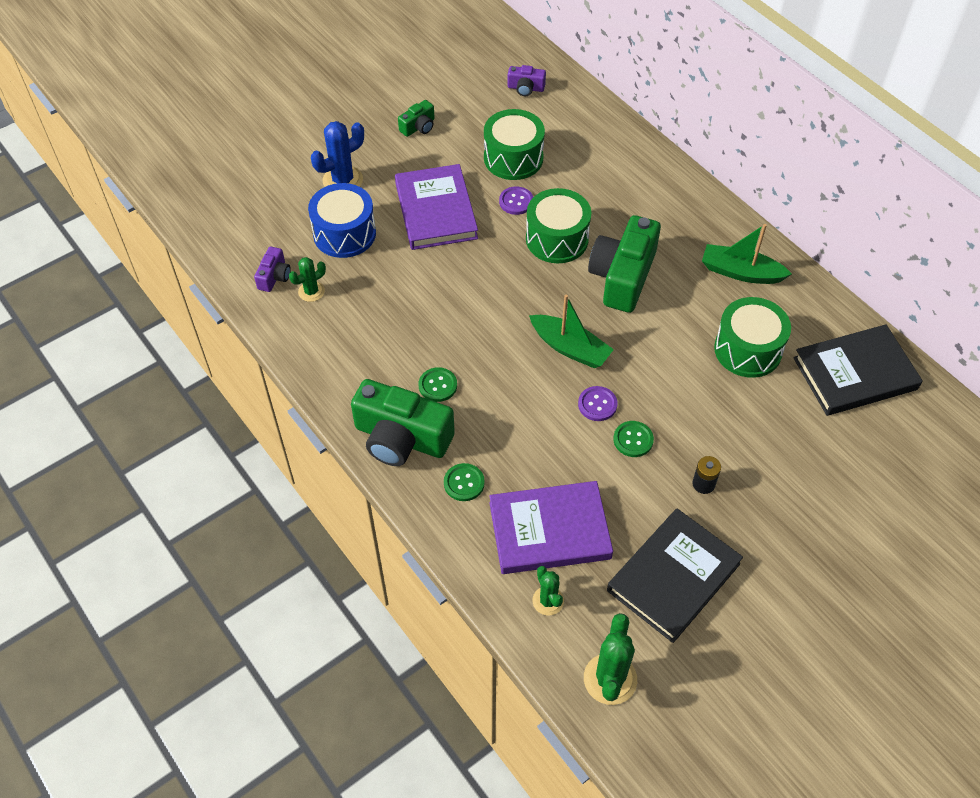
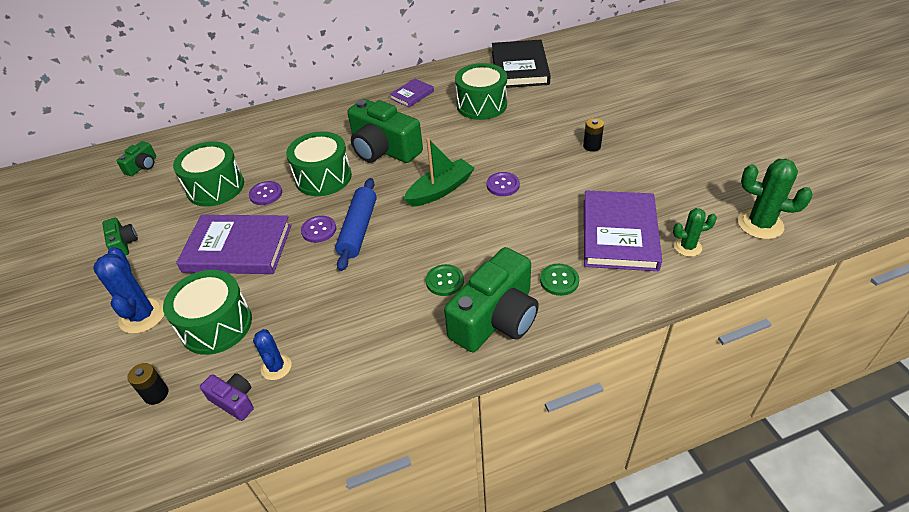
camera: 70 degrees left, 10 degrees down
green cactus [289,257,326,302] -> blue cactus [253,329,292,380]
blue drum [308,183,376,258] -> green drum [163,270,252,355]
purple camera [507,65,546,96] -> green camera [116,141,156,176]
black book [607,509,743,643] -> none
green button [613,421,654,457] -> none
green boat [702,224,792,284] -> purple book [390,78,434,108]
none -> black battery [128,363,169,405]
none -> purple button [301,216,336,243]
none -> blue rolling pin [335,178,377,271]

